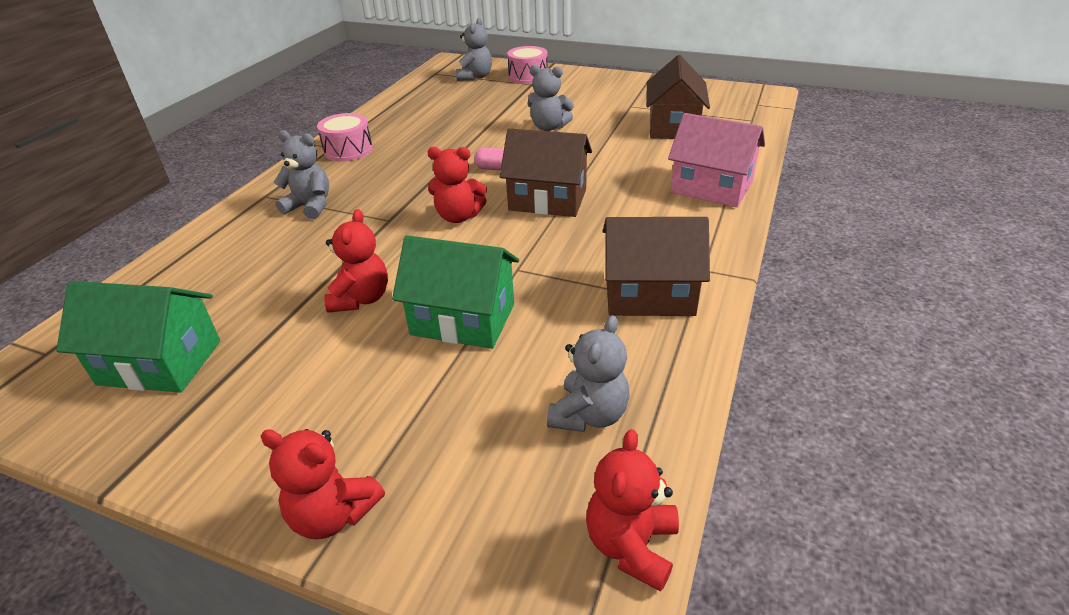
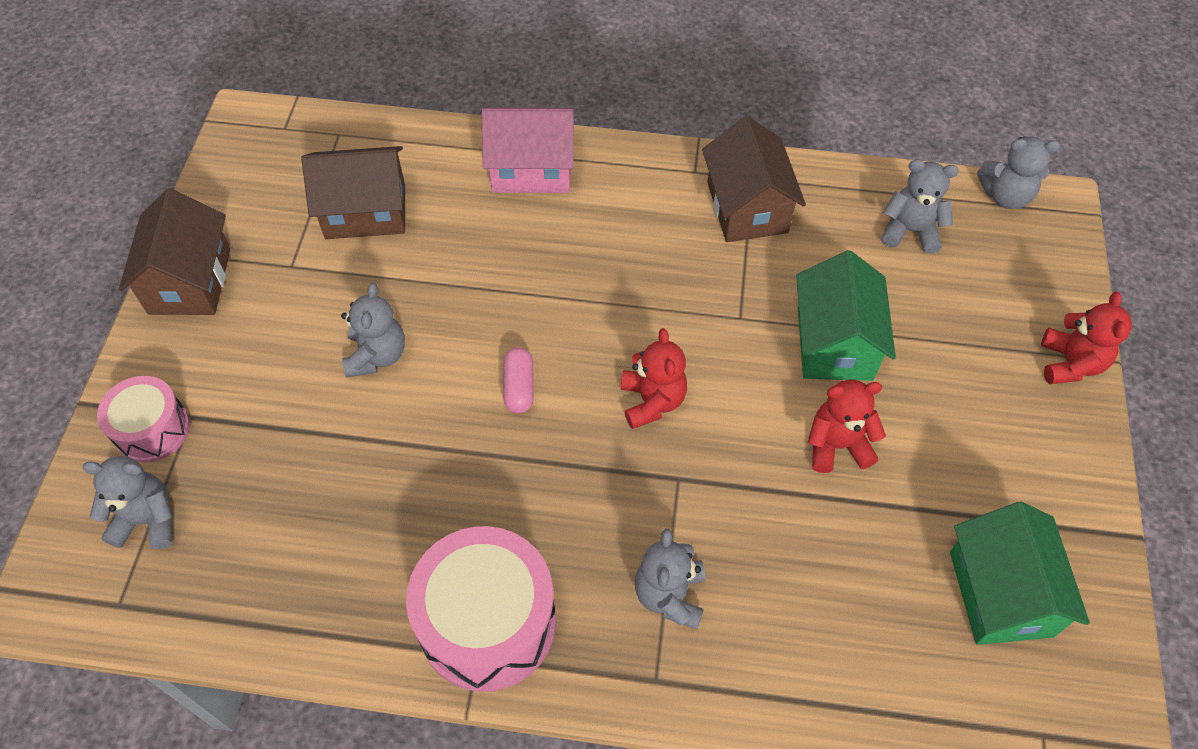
camera: 105 degrees left, 20 degrees up
pink drum [317,113,373,162] -> pink drum [406,526,556,692], size x1.70
brown house [500,129,592,217] -> brown house moved to [119,188,230,315]
red teddy bear [586,429,679,592] -> grey teddy bear [977,136,1060,209]
pink house [668,113,765,207] -> pink house turned 75 degrees clockwise [481,107,575,193]

